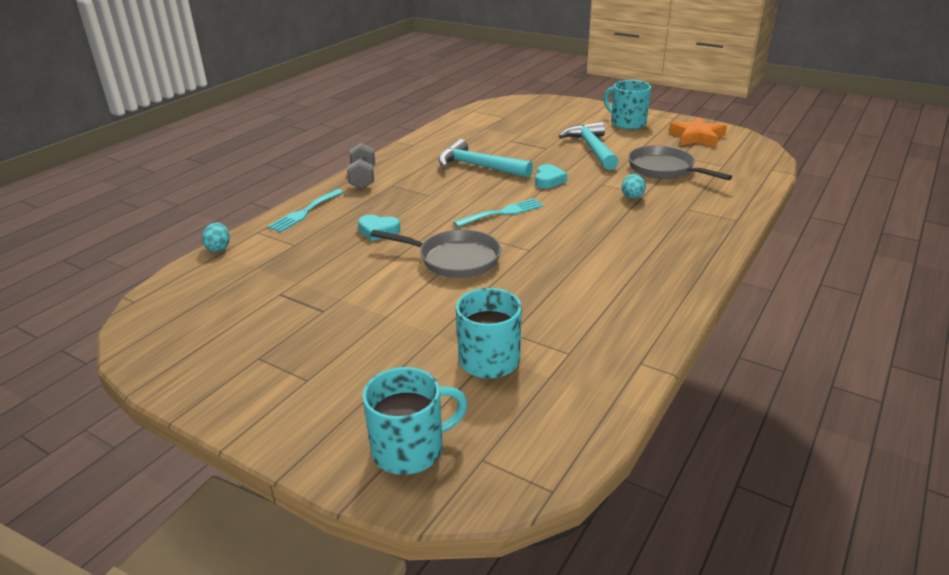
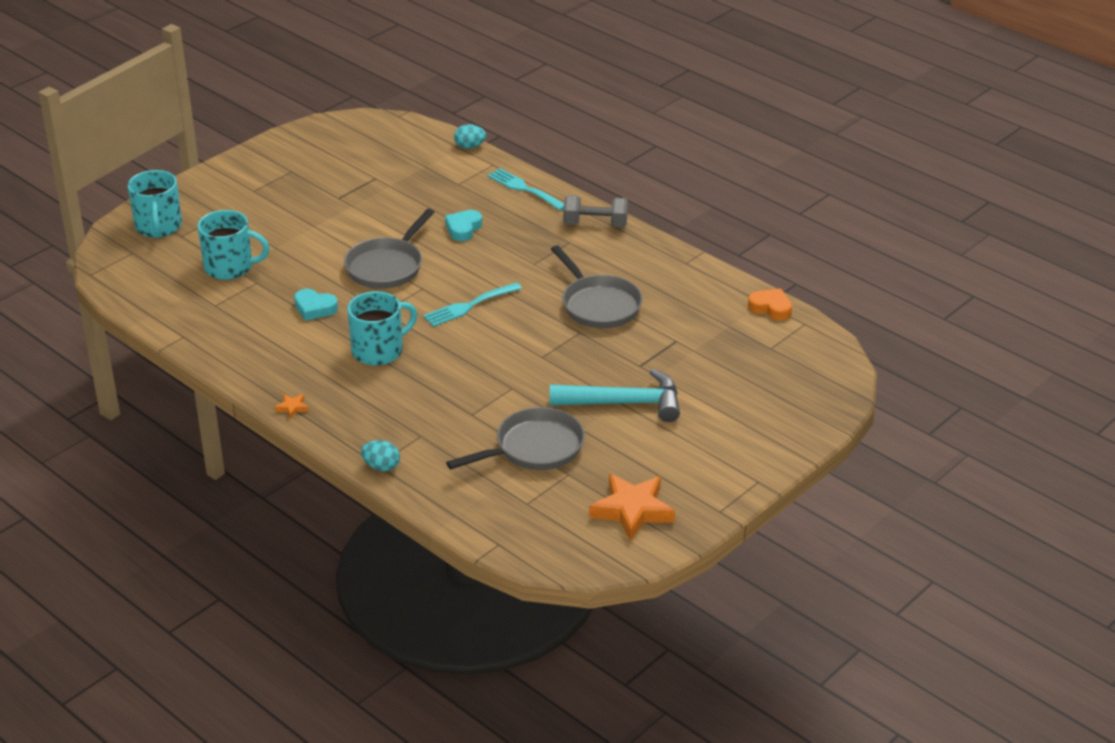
camera: 100 degrees right, 5 degrees up
turquoise hammer [438,139,533,178] -> grey pan [551,245,642,328]
turquoise fork [453,198,544,227] -> turquoise fork turned 75 degrees clockwise [423,282,522,327]
turquoise heart [535,164,567,188] -> turquoise heart moved to [294,289,338,321]
turquoise mug [604,80,651,129] -> turquoise mug moved to [347,291,417,366]
turquoise egg [622,174,646,199] -> turquoise egg moved to [361,440,400,471]
none -> orange star [275,394,309,419]
none -> orange heart [748,289,792,320]

